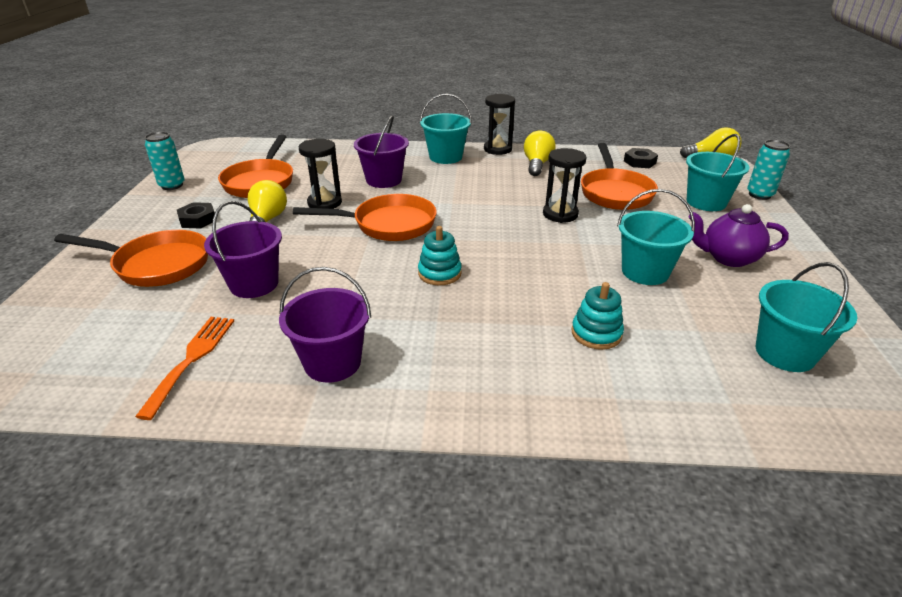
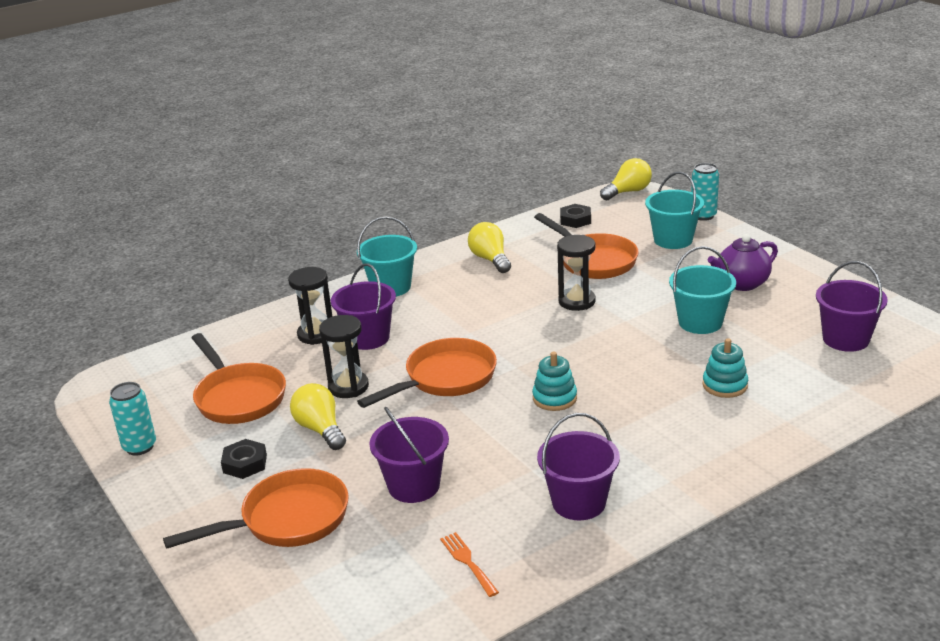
camera: 35 degrees left, 5 degrees down
orange fork [135,317,234,420] -> orange fork [440,532,499,597], size x0.66
black hourglass [484,94,515,155] -> black hourglass moved to [288,267,333,345]
turquoise bucket [756,262,857,372] -> purple bucket [816,261,888,352]

